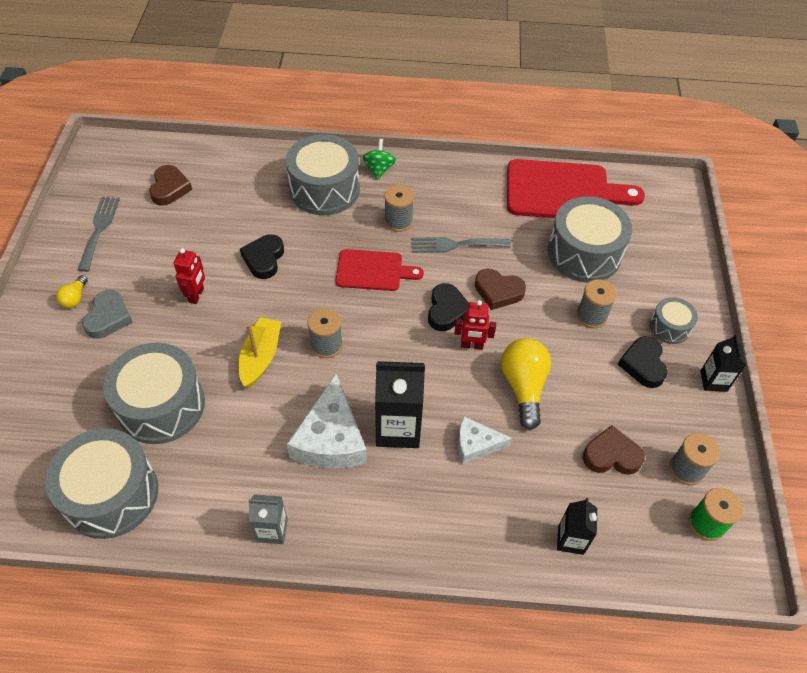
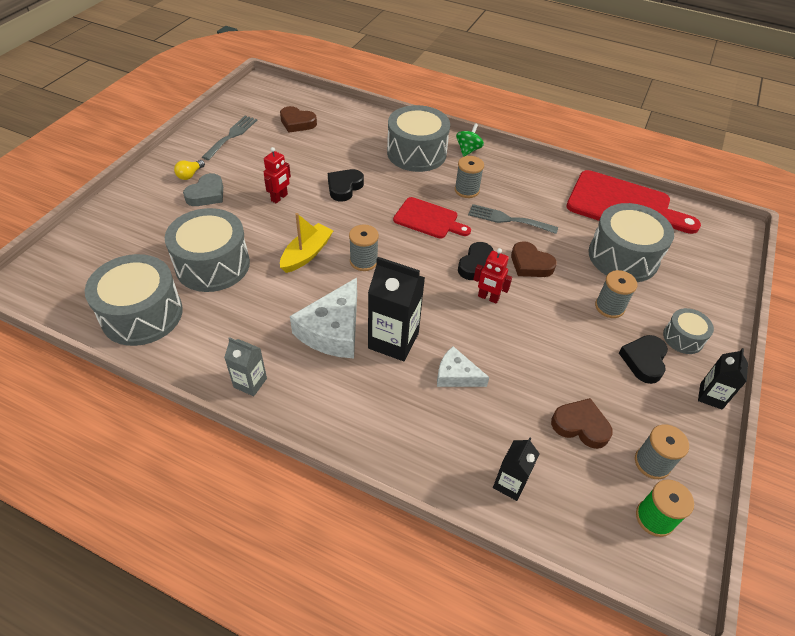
camera: 20 degrees right, 5 degrees down
brown heart [149,165,192,206] -> brown heart turned 90 degrees clockwise [280,106,317,133]
yellow light bulb [501,338,551,430] -> none

